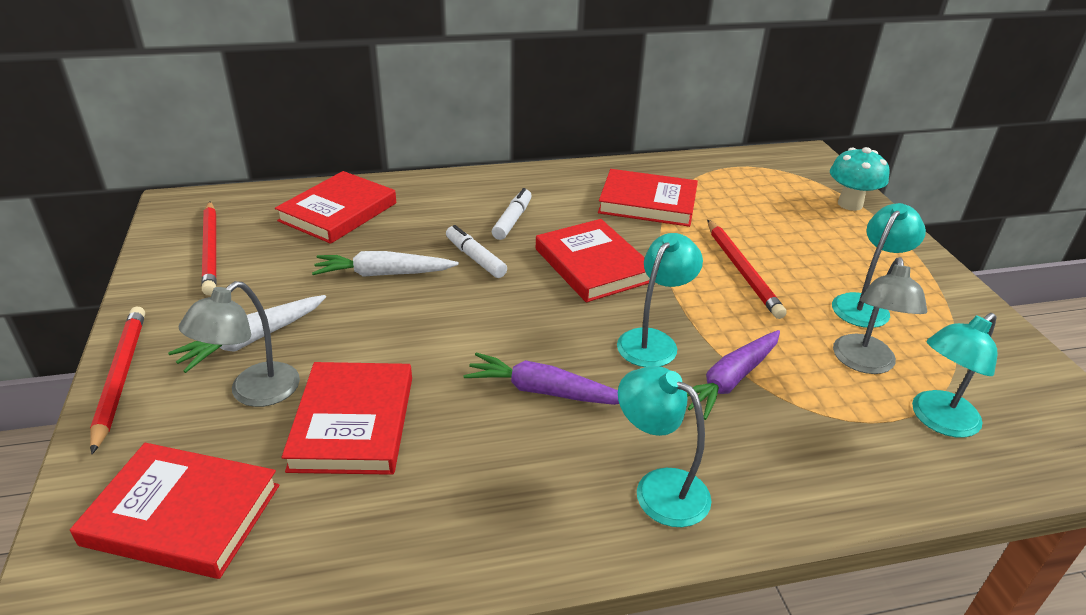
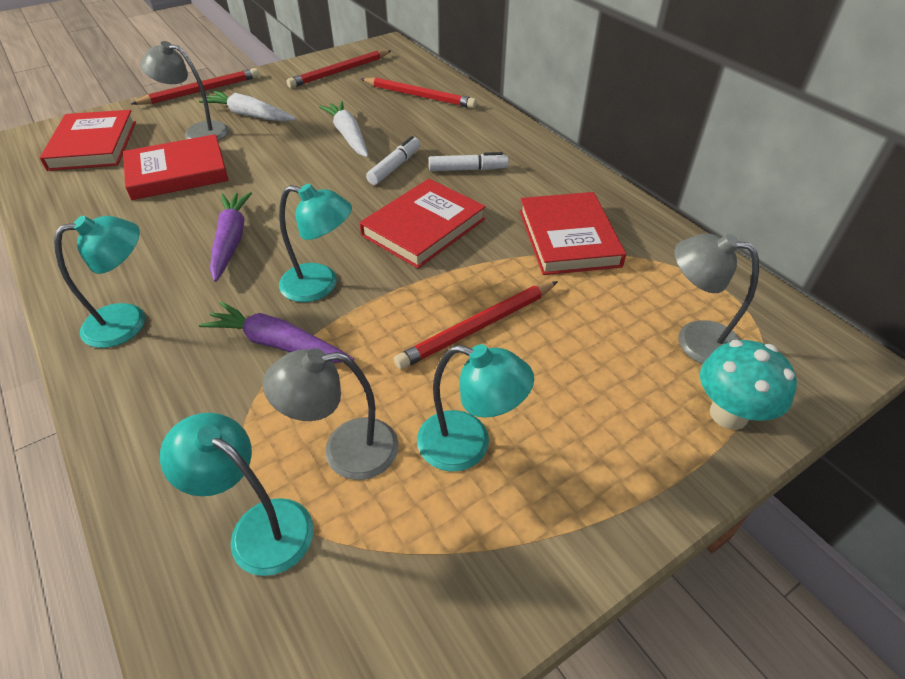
camera: 70 degrees right, 10 degrees up
red book [275,171,396,244] -> red pencil [361,77,477,108]
turquoise lamp [618,366,711,527] -> turquoise lamp turned 45 degrees clockwise [54,216,145,348]
none -> grey lamp [674,233,759,364]

